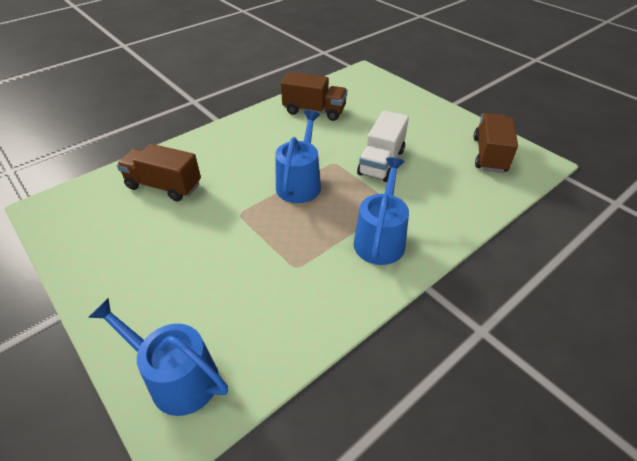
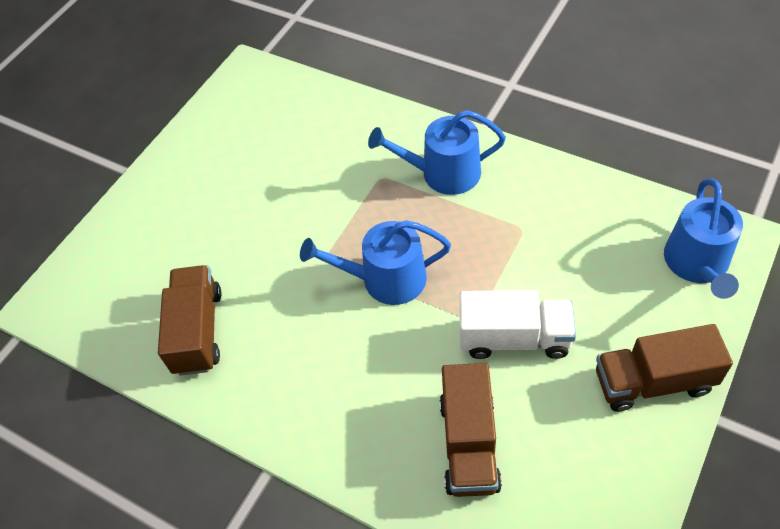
camera: 105 degrees left, 10 degrees up
white truck [357,111,409,182] -> white truck moved to [460,290,576,359]
brown truck [474,113,518,173] -> brown truck moved to [596,324,733,412]

